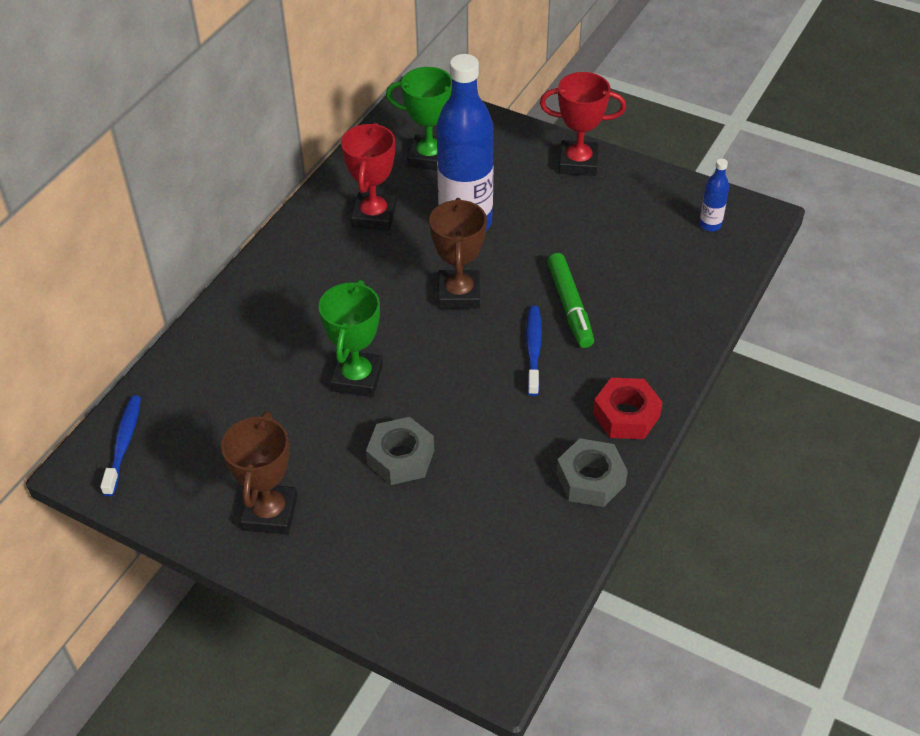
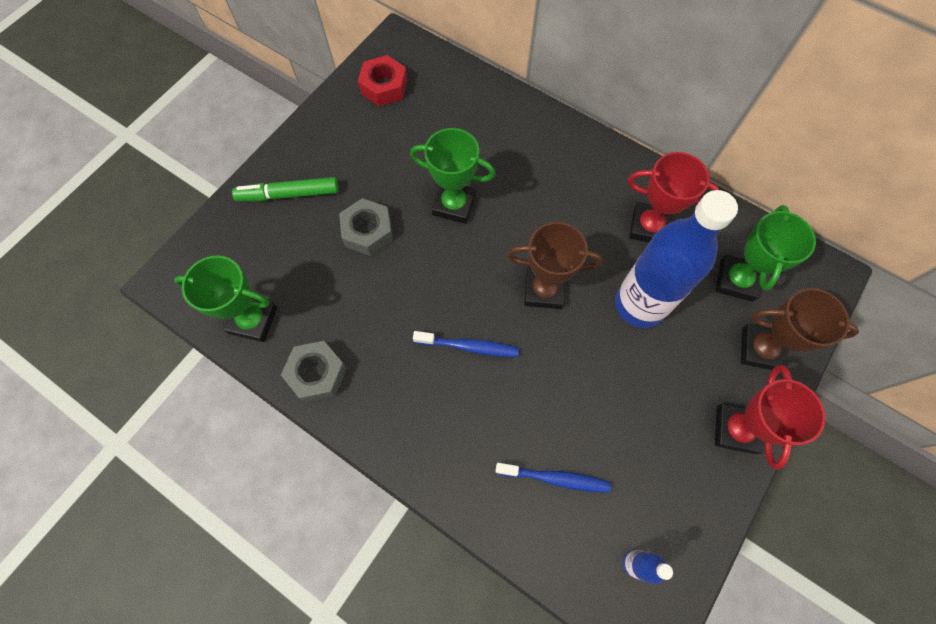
camera: 95 degrees right, 20 degrees up
blue toothbrush [100,395,141,496] -> blue toothbrush moved to [495,463,611,493]
brown trophy [221,411,298,535] -> brown trophy moved to [741,288,859,370]
green marker [547,253,594,348] -> green marker moved to [232,177,339,201]
red nut [593,378,663,439] -> red nut moved to [358,55,407,106]
none -> green trophy [174,256,277,342]

